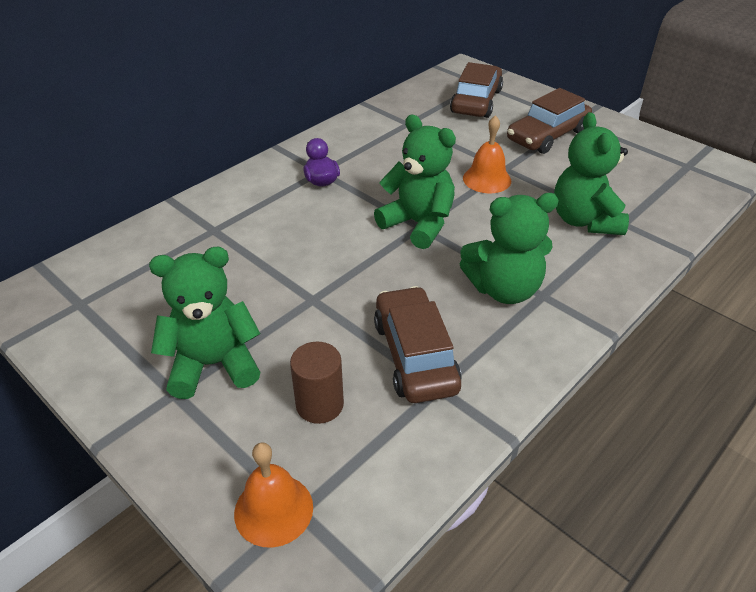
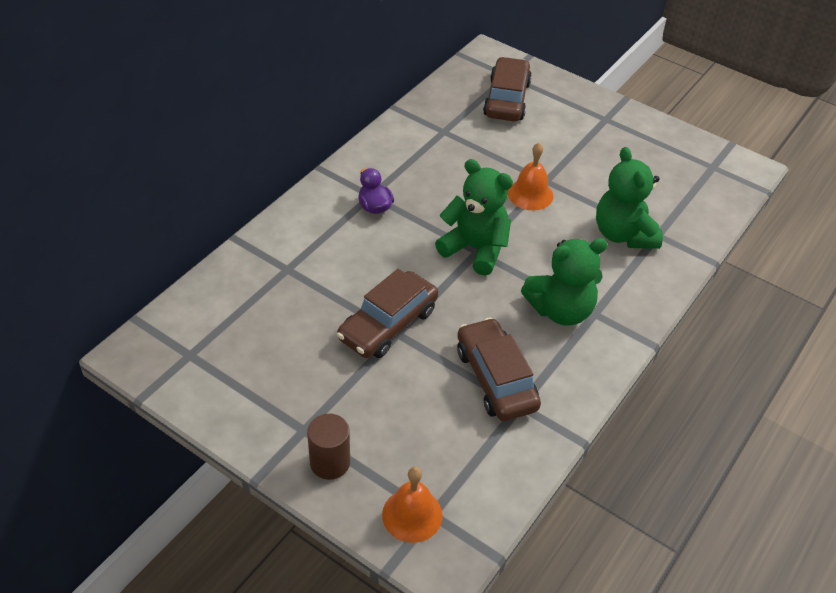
camera: 10 degrees left, 5 degrees up
green teddy bear [149,247,261,399] -> none
brown cylinder [290,341,344,424] -> brown cylinder moved to [307,414,350,480]
brown car [507,88,592,154] -> brown car moved to [337,269,438,358]

